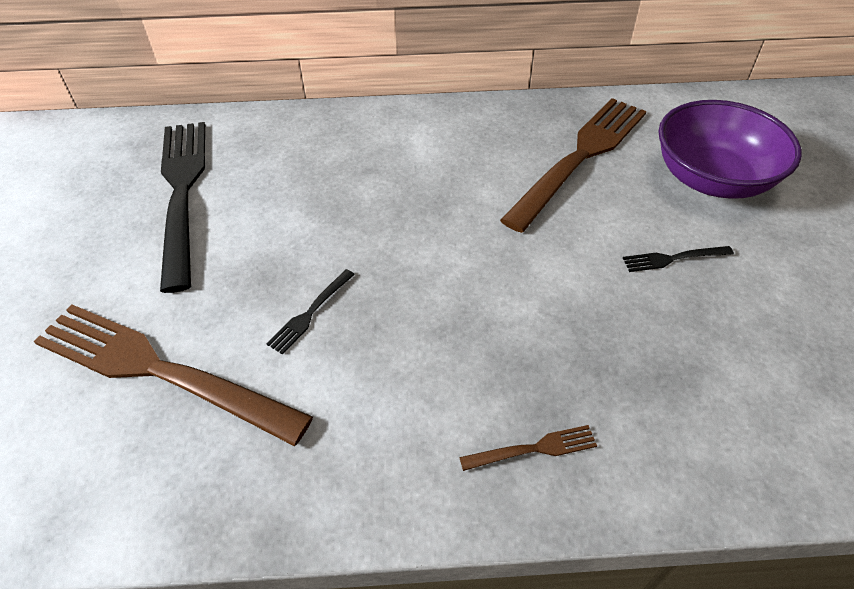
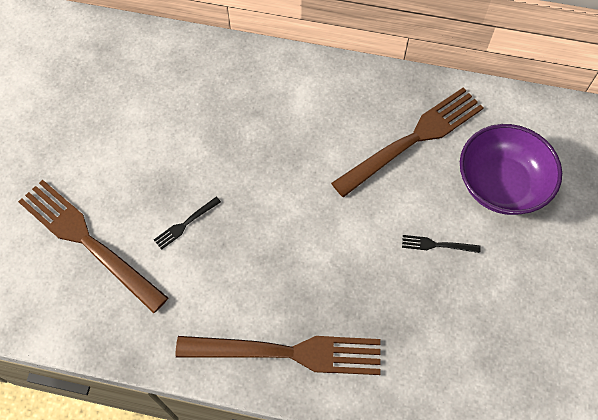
camera: 15 degrees right, 15 degrees up
black fork [160,122,205,293] -> none
brown fork [459,425,597,471] -> brown fork [175,336,381,375], size x2.47

